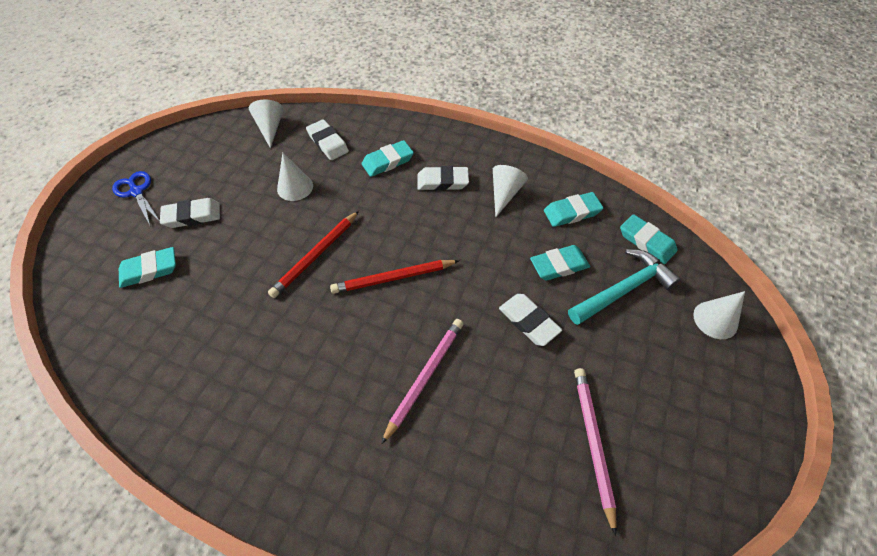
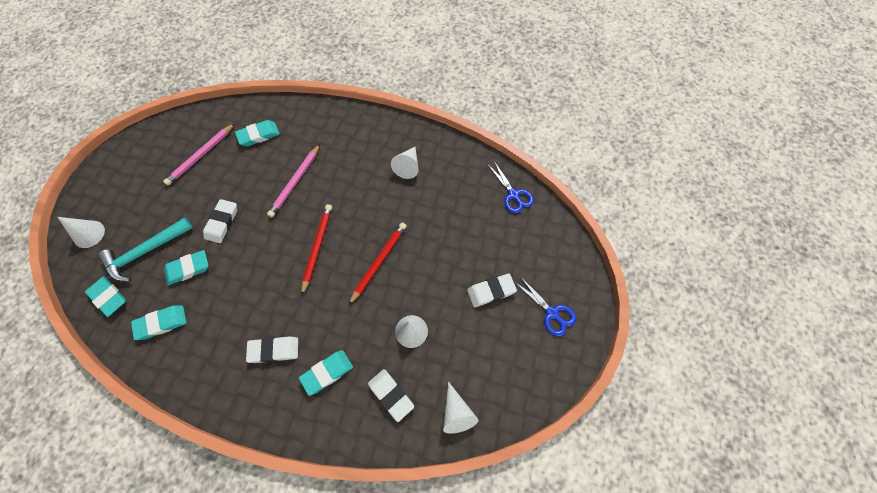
camera: 175 degrees right, 10 degrees up
turquoise eraser [119,247,176,288] -> turquoise eraser moved to [235,120,280,146]
red pencil [330,260,460,294] -> red pencil turned 60 degrees counterclockwise [301,204,332,296]
white cone [493,165,528,218] -> white cone moved to [391,147,419,179]
white eraser [499,294,562,346] -> white eraser turned 60 degrees clockwise [203,199,237,243]
pink pencil [574,368,617,536] -> pink pencil turned 45 degrees clockwise [163,123,235,185]
none -> blue scissors [487,161,534,213]

